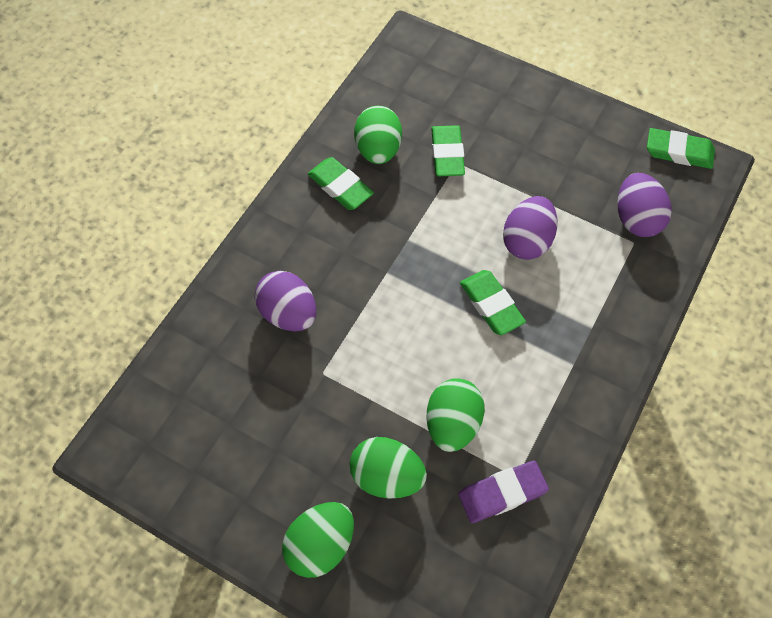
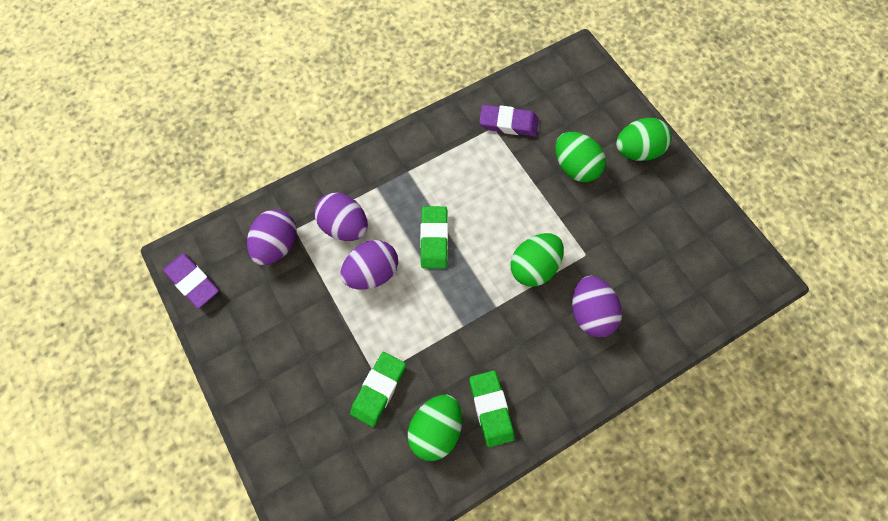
camera: 150 degrees left, 5 degrees up
green egg [426,378,485,452] -> green egg moved to [511,233,564,287]
green eraser [647,128,715,169] -> purple eraser [163,253,219,309]
none -> purple egg [315,193,368,241]

